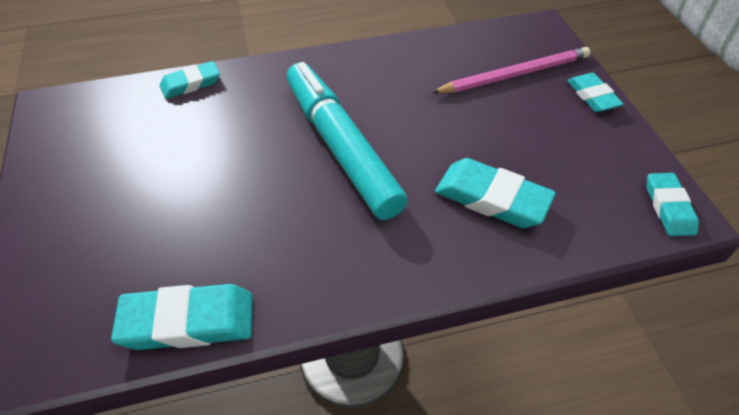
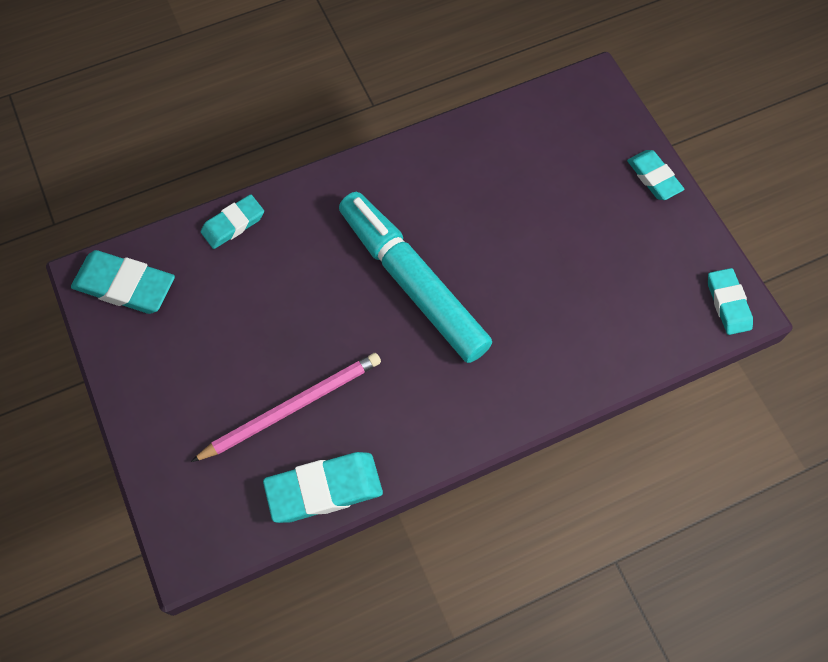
camera: 10 degrees left, 15 degrees up
pink pencil [432,47,590,93] -> pink pencil moved to [191,353,381,462]
turquoise eraser [435,158,556,228] -> turquoise eraser moved to [71,250,175,314]

